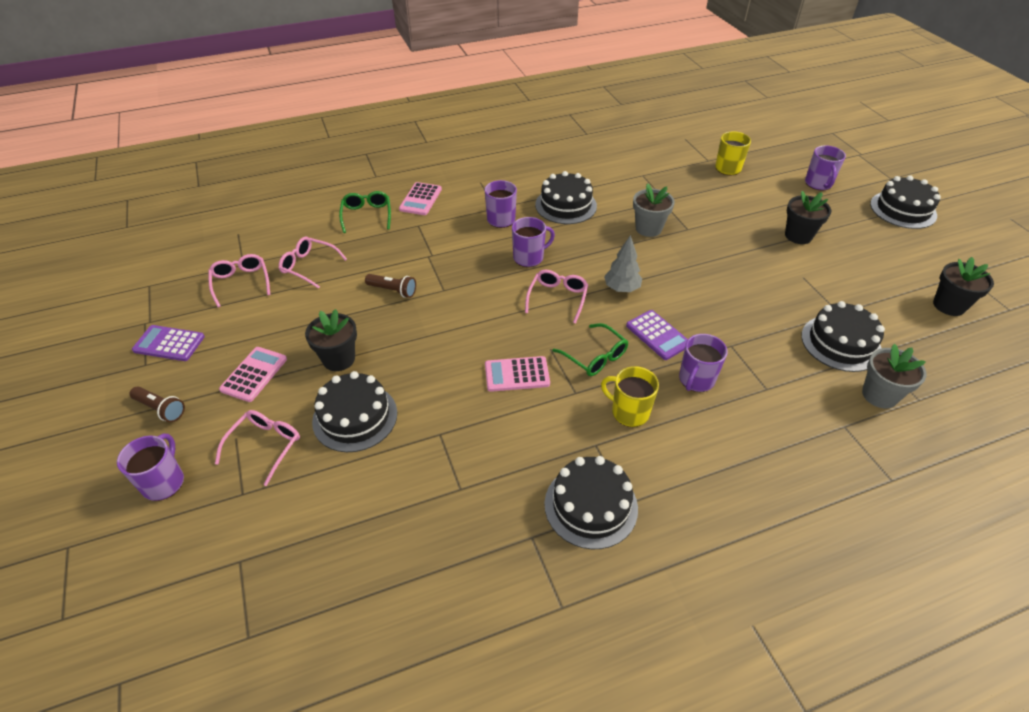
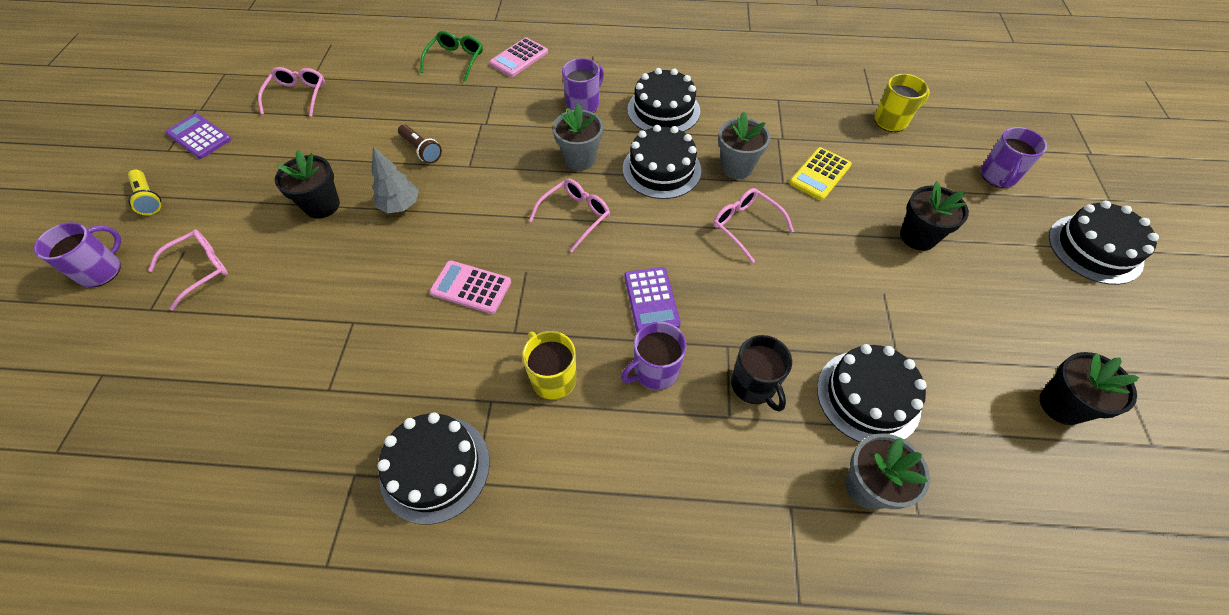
camera: 25 degrees right, 10 degrees up
brown flashlight [129,386,185,422] -> yellow flashlight [128,170,161,215]
pink calculator [219,347,287,402] -> none
pink glasses [279,237,347,289] -> pink glasses moved to [713,188,794,263]
black cake [312,371,397,452] -> black cake moved to [623,125,701,199]
purple mug [512,217,555,267] -> grey flower pot [553,103,603,170]
green glasses [552,323,628,376] -> none
grey tree [604,235,642,292] -> grey tree moved to [372,146,419,213]
none -> black mug [731,335,792,412]
none -> yellow calculator [789,147,852,200]

